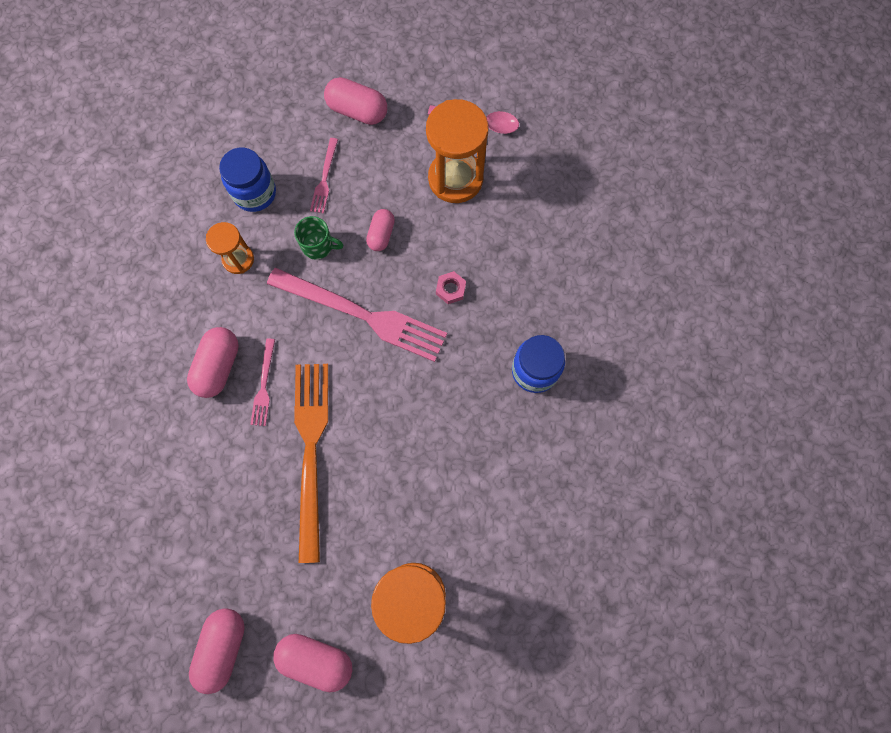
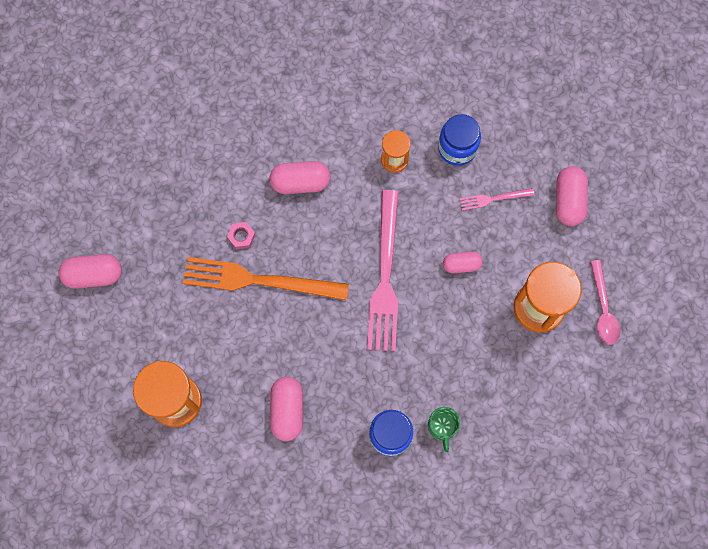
camera: 70 degrees right, 0 degrees up
pink fork [250,338,275,426] -> none
pink capsule [273,634,352,692] -> pink capsule moved to [270,377,303,441]
green mug [294,216,343,260] -> green mug moved to [428,407,460,452]
orange fork [294,364,328,563] -> orange fork turned 150 degrees counterclockwise [183,257,349,300]
pink nut [436,271,466,304] -> pink nut moved to [227,222,255,250]

